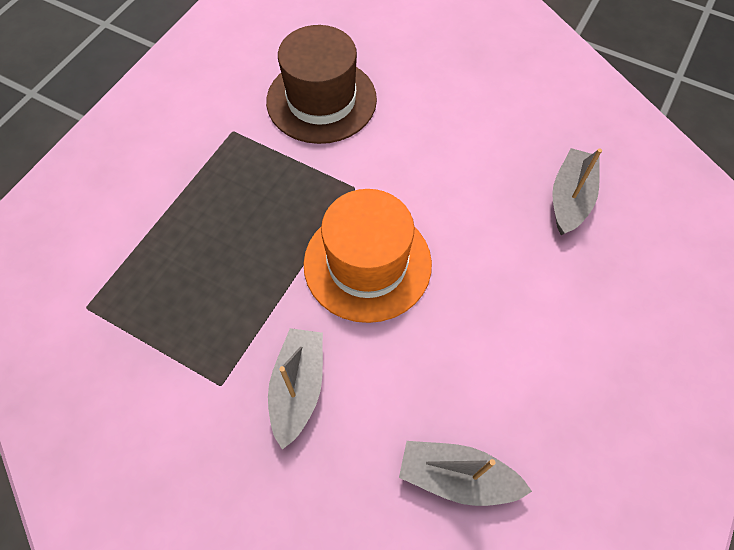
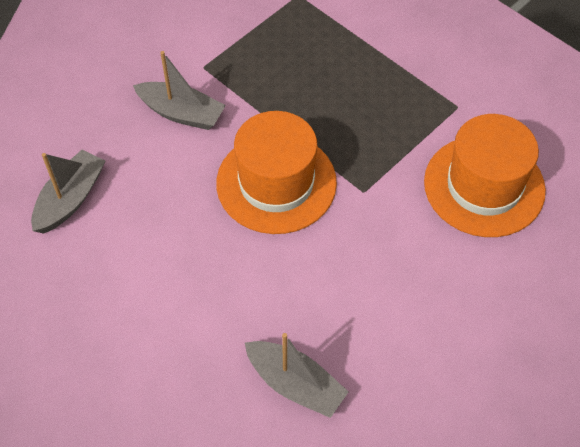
camera: 105 degrees right, 5 degrees down
brown hat [266,25,377,144] -> orange hat [424,114,546,237]

